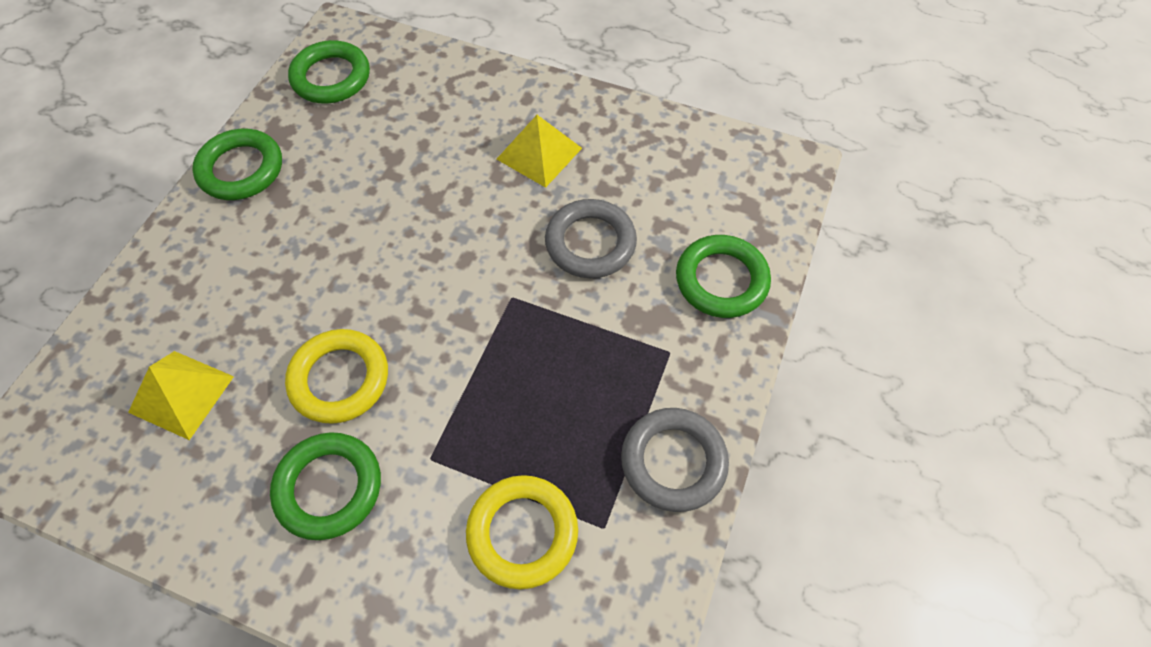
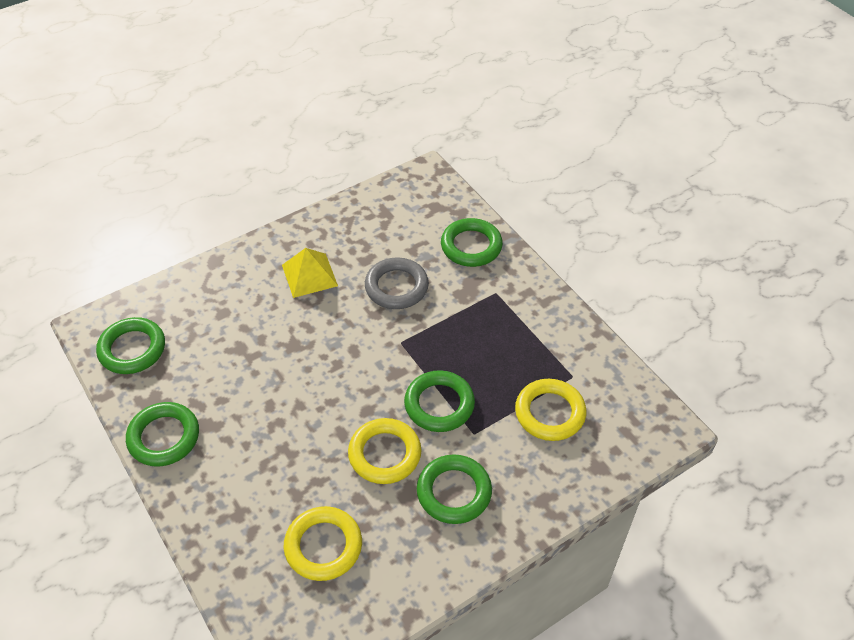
camera: 55 degrees left, 10 degrees down
yellow pyramid [128,351,234,440] -> yellow ring [284,506,362,581]
grey ring [621,408,729,512] -> none
none -> green ring [404,370,475,432]

